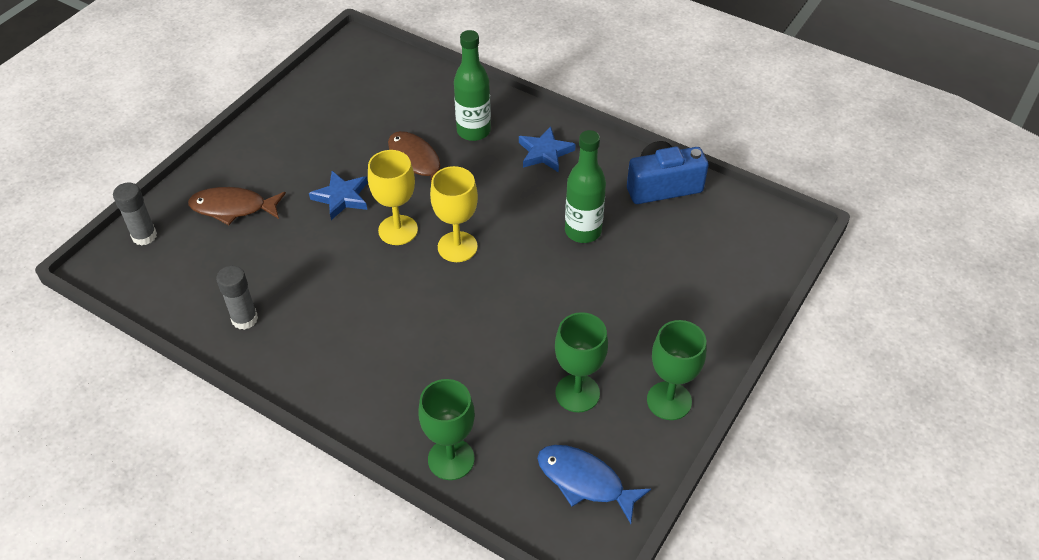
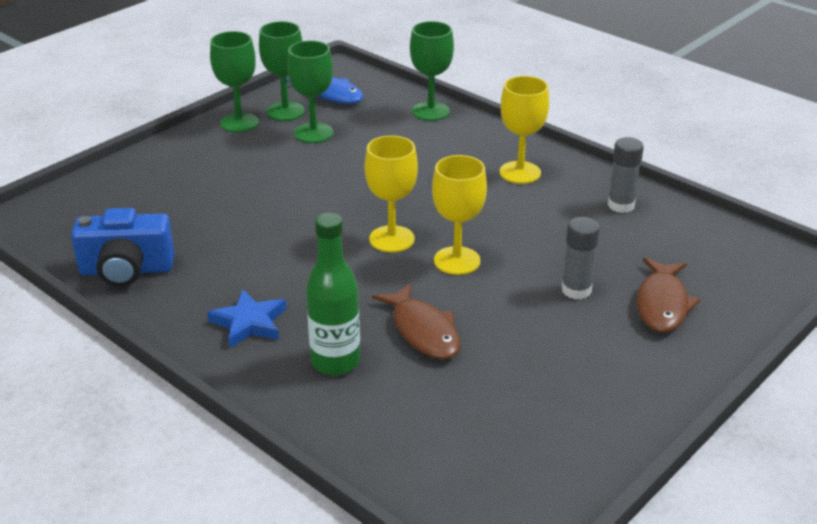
camera: 170 degrees left, 15 degrees down
grey glue stick [113,182,157,246] -> grey glue stick moved to [562,217,600,299]
brown fish [188,187,286,225] -> brown fish turned 90 degrees clockwise [637,258,700,332]
blue star [309,171,368,220] -> none
green bottle [565,130,606,243] -> none
none -> green goblet [259,21,305,121]
none -> yellow goblet [500,76,549,184]

